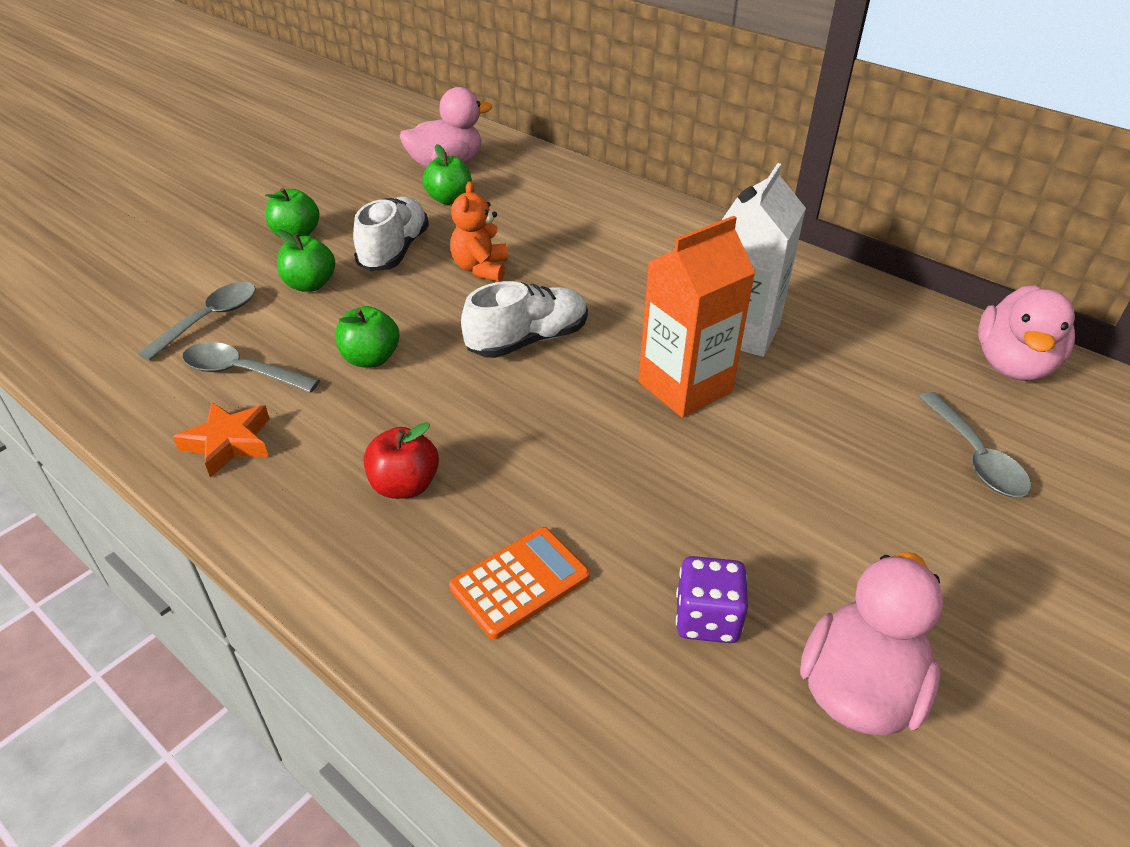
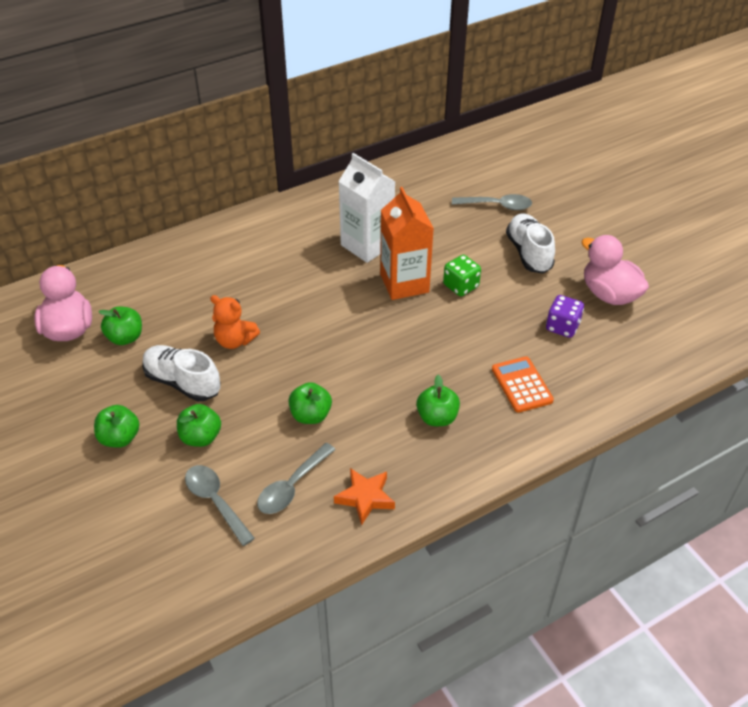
camera: 70 degrees left, 5 degrees up
red apple [364,422,439,499] -> green apple [416,375,460,426]
white shoe [461,281,588,358] -> white shoe moved to [506,214,555,274]
pink duck [978,285,1075,381] -> none
none -> green dice [443,255,481,296]

